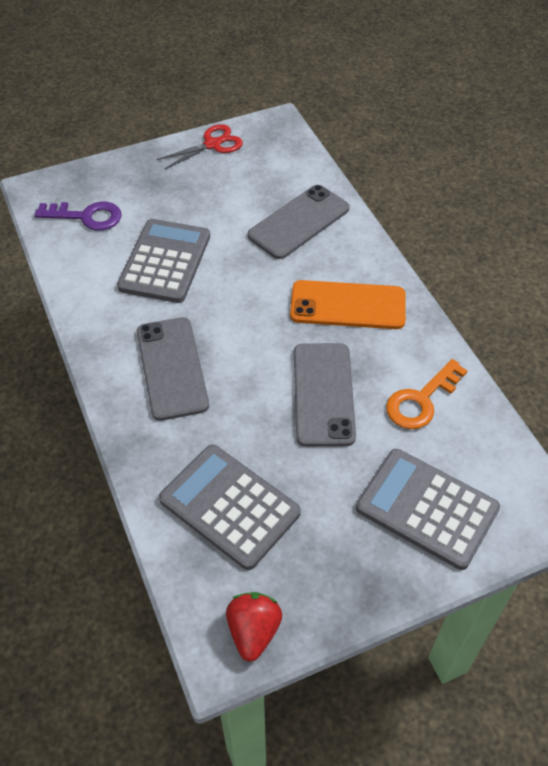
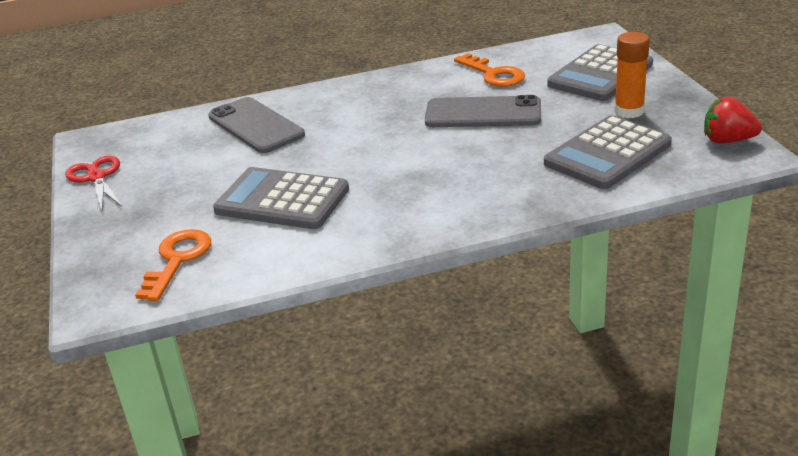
camera: 80 degrees left, 20 degrees down
purple key [34,201,121,231] -> orange key [135,229,211,301]
grey phone [137,317,209,421] -> none
orange phone [290,280,406,329] -> none
none -> orange glue stick [614,32,650,118]

